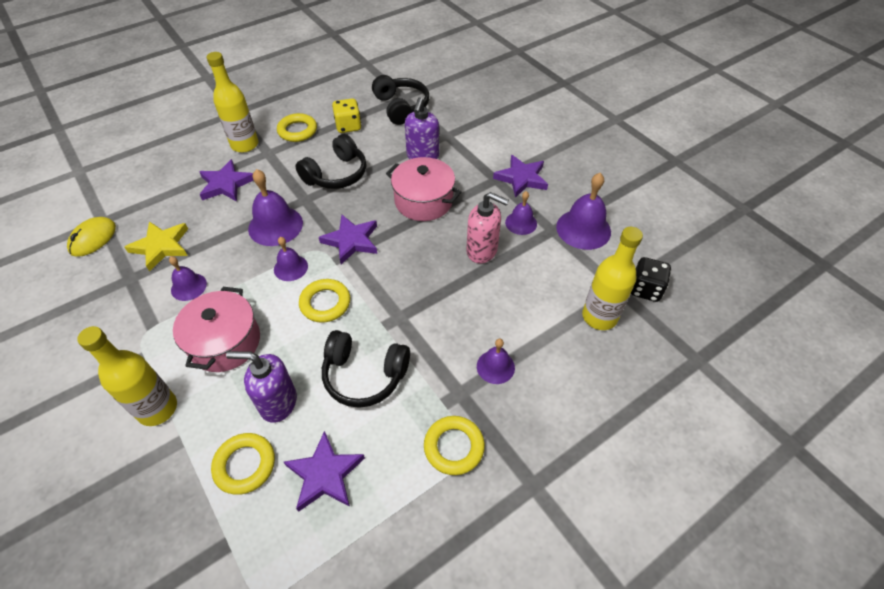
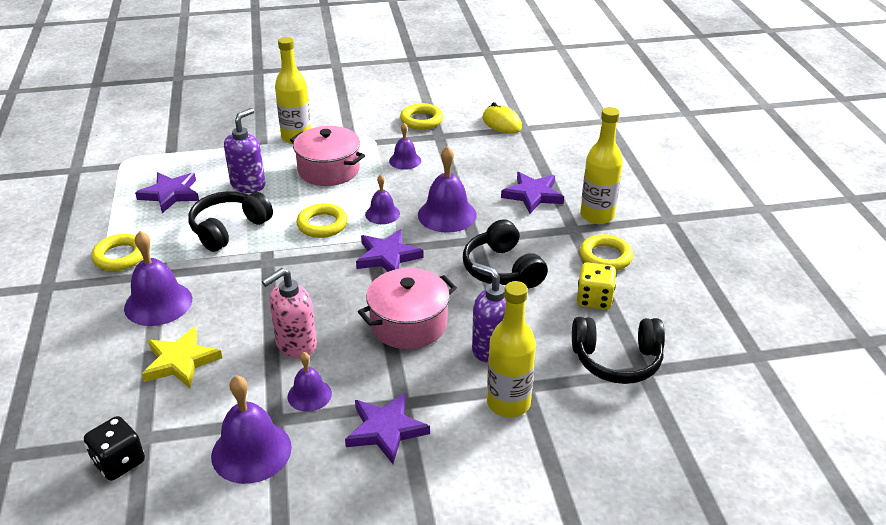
camera: 115 degrees right, 15 degrees down
yellow star [124,221,188,271] -> yellow star moved to [142,327,222,388]
yellow ring [211,433,275,495] -> yellow ring moved to [400,103,443,130]
purple bell [477,339,515,384] -> purple bell [124,231,192,326], size x1.69
yellow bottle [582,227,643,330] -> yellow bottle moved to [487,281,536,417]

